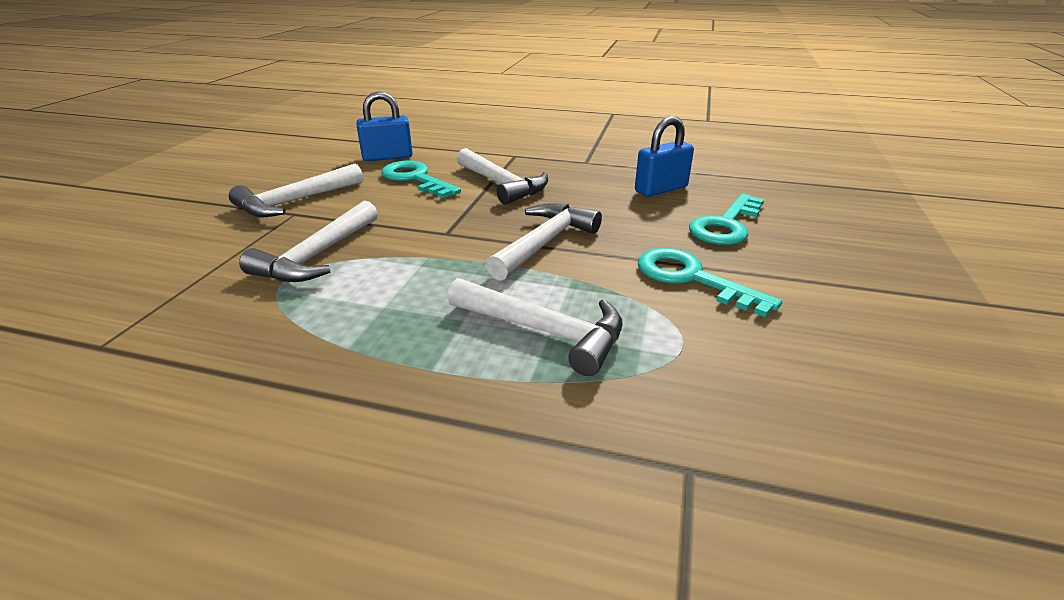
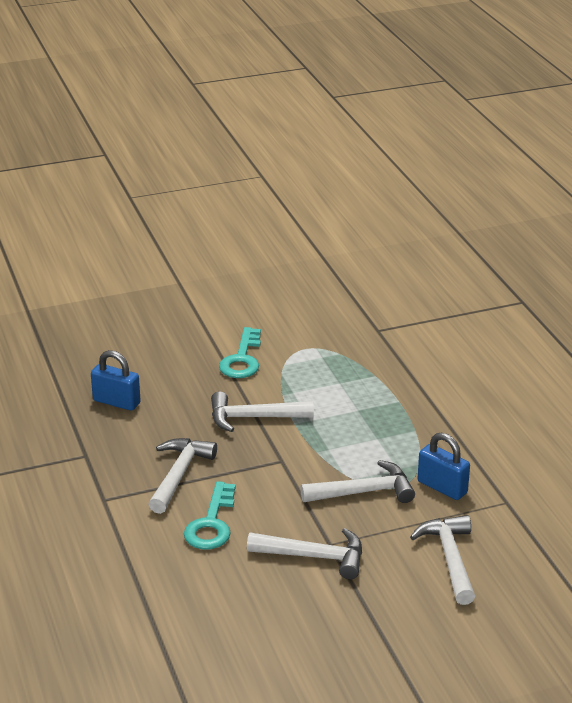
camera: 125 degrees left, 0 degrees up
blue padlock [357,91,413,161] -> blue padlock moved to [418,433,470,500]
white hammer [447,278,622,376] -> white hammer moved to [410,515,476,605]
turquoise key [689,194,764,245] -> none

